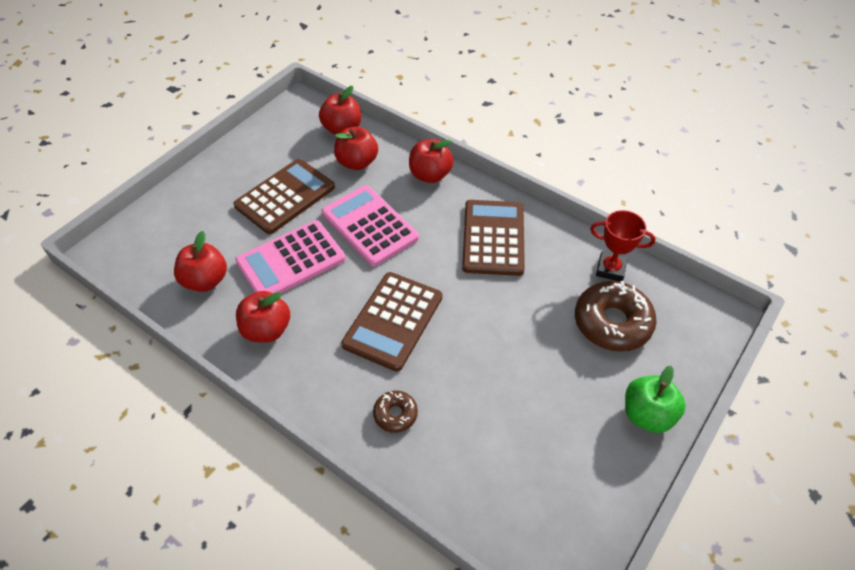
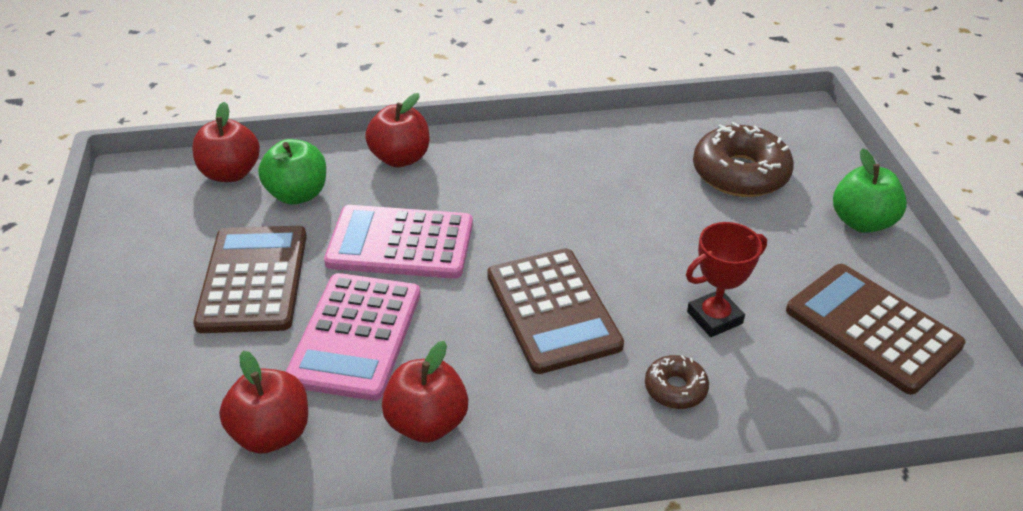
camera: 45 degrees left, 10 degrees down
red apple [334,127,378,170] -> green apple [258,139,326,205]
brown calculator [462,200,525,276] -> brown calculator moved to [786,264,966,394]
red trophy [590,210,655,282] -> red trophy moved to [686,222,767,337]

